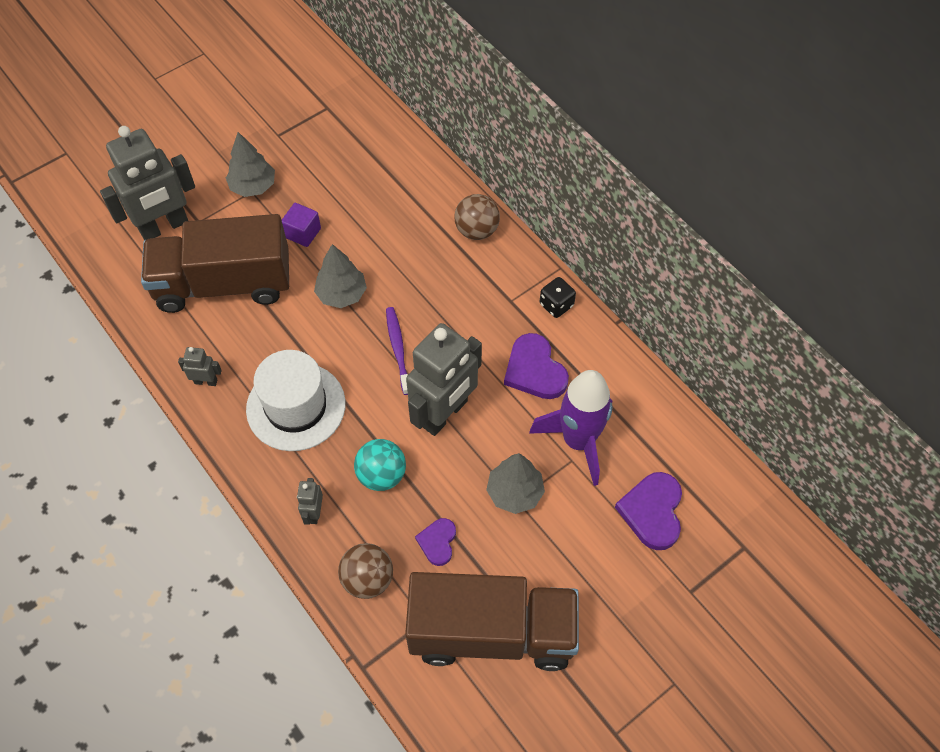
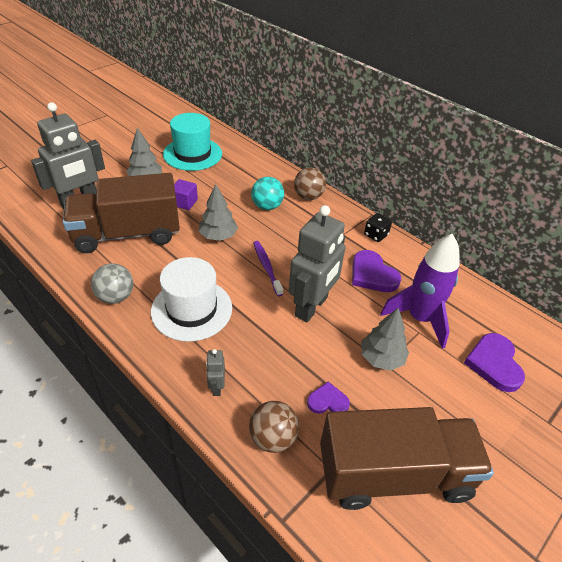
camera: 10 degrees left, 15 degrees down
grey robot [178,347,222,386] -> grey ball [91,263,133,304]
turquoise ball [354,439,406,491] -> turquoise ball moved to [251,177,284,210]
purple heart [415,518,456,566] -> purple heart turned 90 degrees clockwise [307,382,350,414]
none -> turquoise hat [163,113,222,171]

